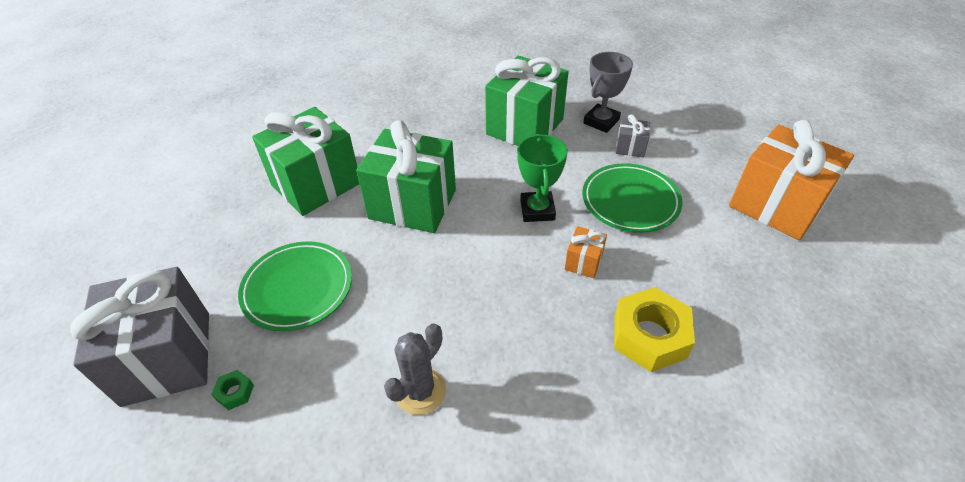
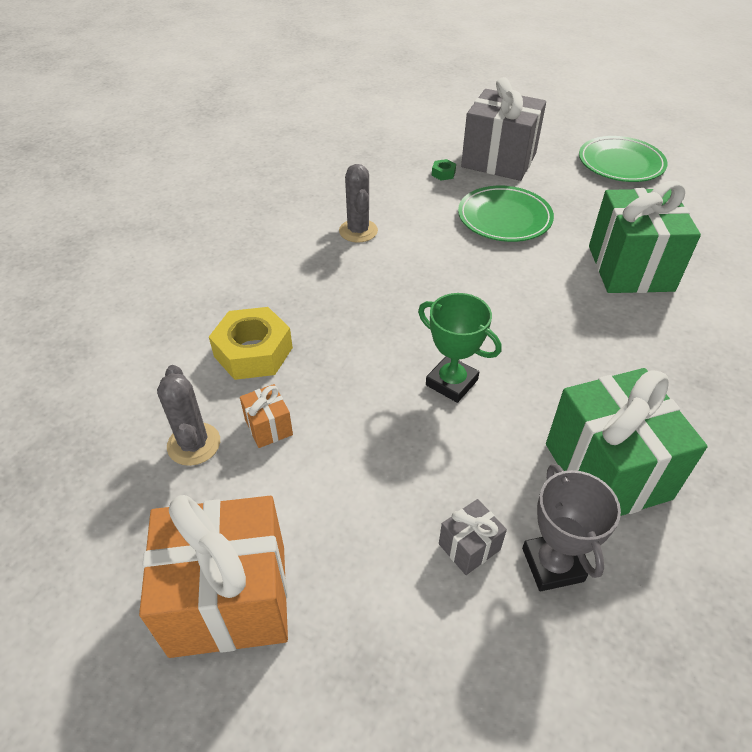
camera: 130 degrees right, 0 degrees up
green gift [356,120,456,233] -> none
orange gift [565,226,607,278] -> orange gift moved to [240,384,293,448]
green plate [582,163,682,233] -> green plate moved to [579,136,668,182]
none -> grey cactus [157,365,220,466]

